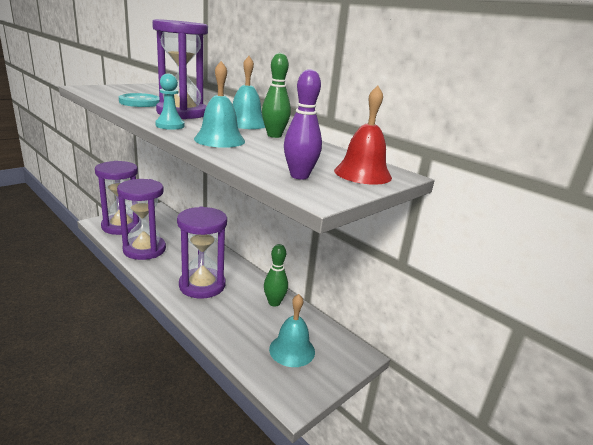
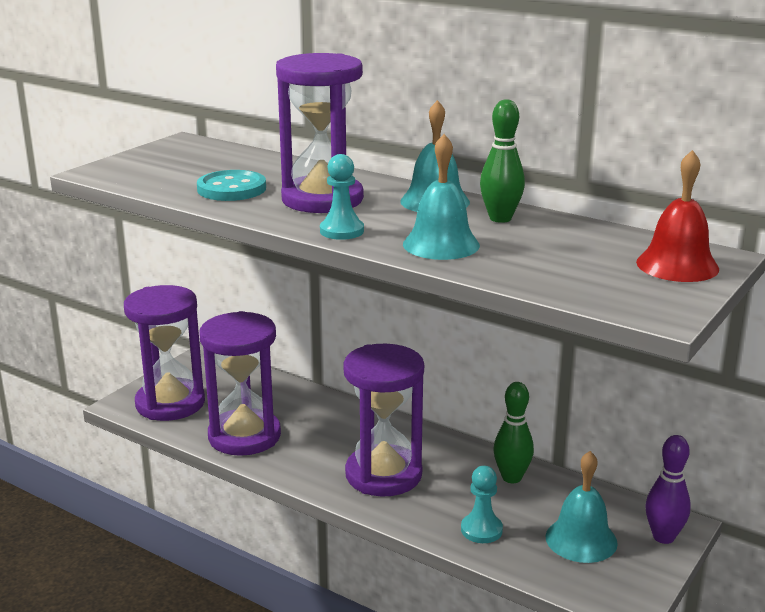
camera: 10 degrees left, 0 degrees up
purple bowling pin [284,69,322,179] -> purple bowling pin moved to [645,435,691,544]
none -> turquoise pawn [461,466,503,543]

